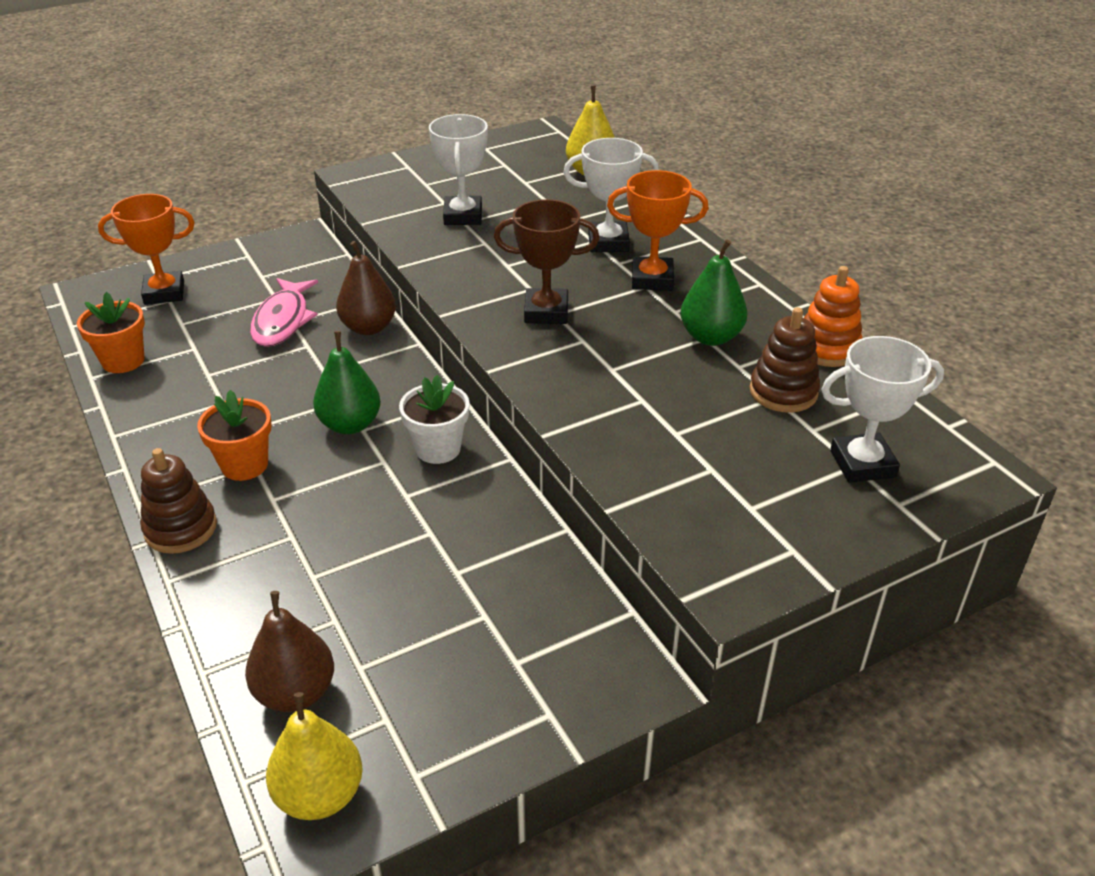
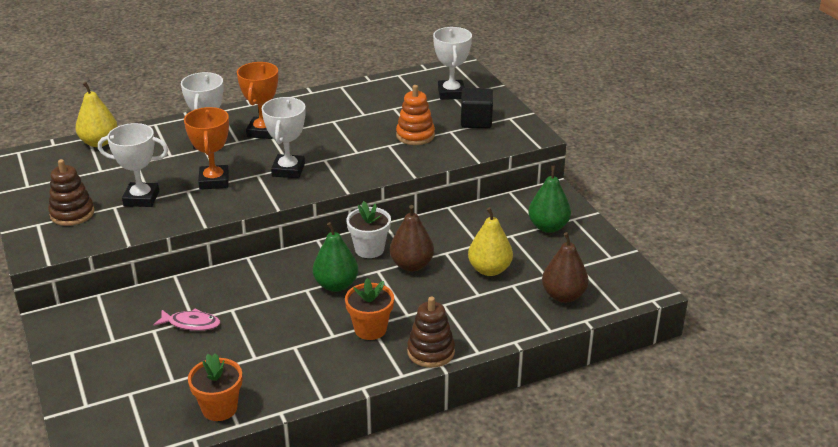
camera: 85 degrees left, 5 degrees down
orange trophy [98,194,195,305] -> orange trophy moved to [184,107,229,190]
pink fish [250,278,318,347] -> pink fish [153,308,220,331], size x0.66
yellow pear [266,692,363,820] -> yellow pear moved to [468,207,513,276]
brown pear [336,241,396,335] -> brown pear moved to [390,205,434,272]
brown trophy [494,199,599,324] -> white trophy [262,97,306,178]
green pear [680,239,747,346] -> green pear moved to [528,166,571,233]
brown stacking toy [750,307,820,413] -> brown stacking toy moved to [48,159,95,226]
orange stacking toy [804,266,862,367] -> orange stacking toy moved to [396,85,435,145]
none -> black cube [461,88,493,128]

